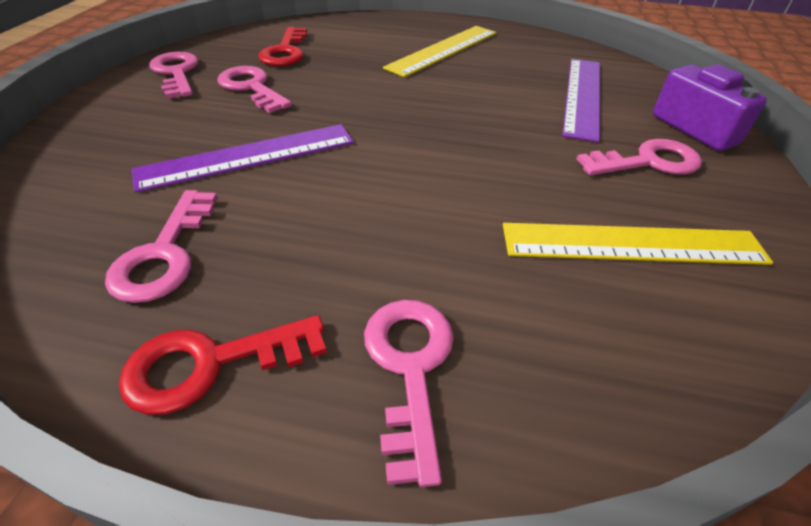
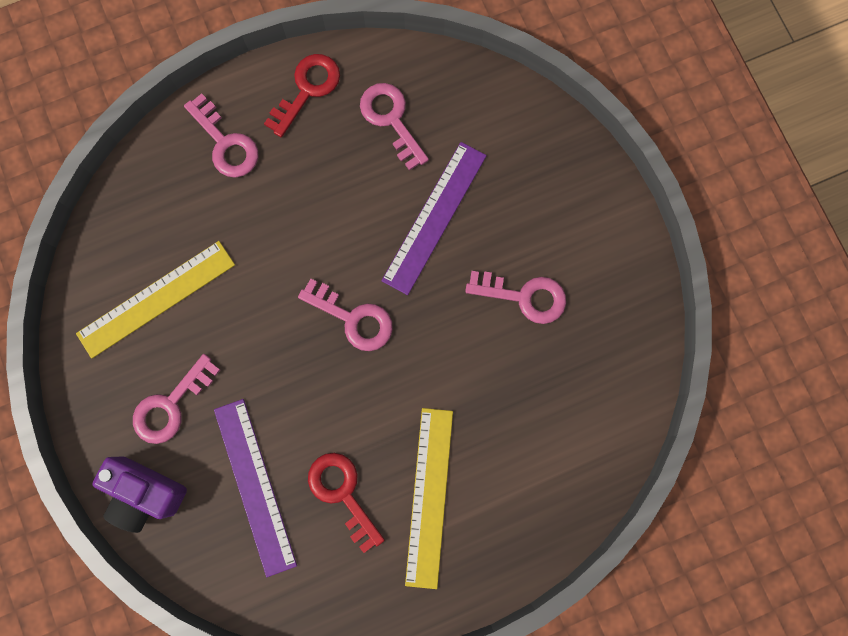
camera: 145 degrees right, 35 degrees up
pink key [149,52,199,99] -> pink key moved to [298,278,393,351]
red key [258,27,307,66] -> red key moved to [308,453,385,553]

